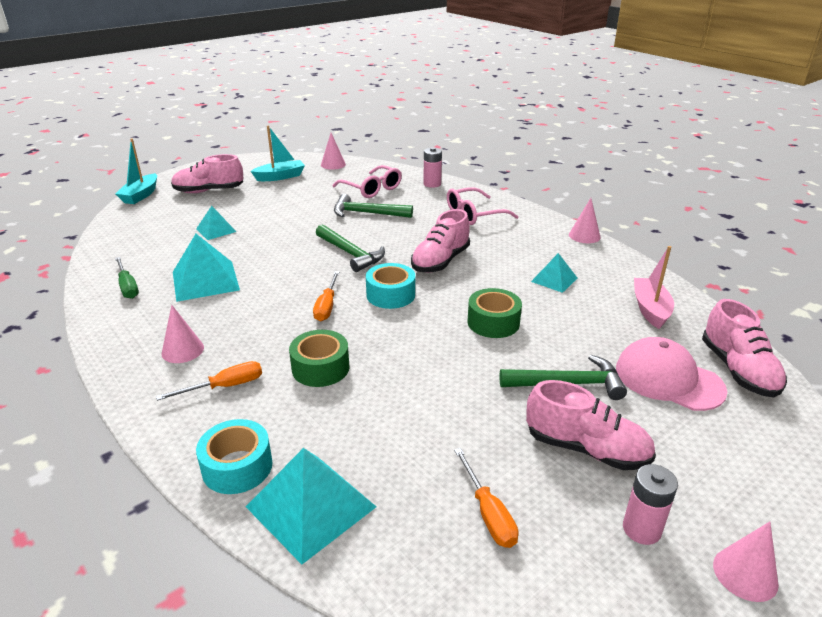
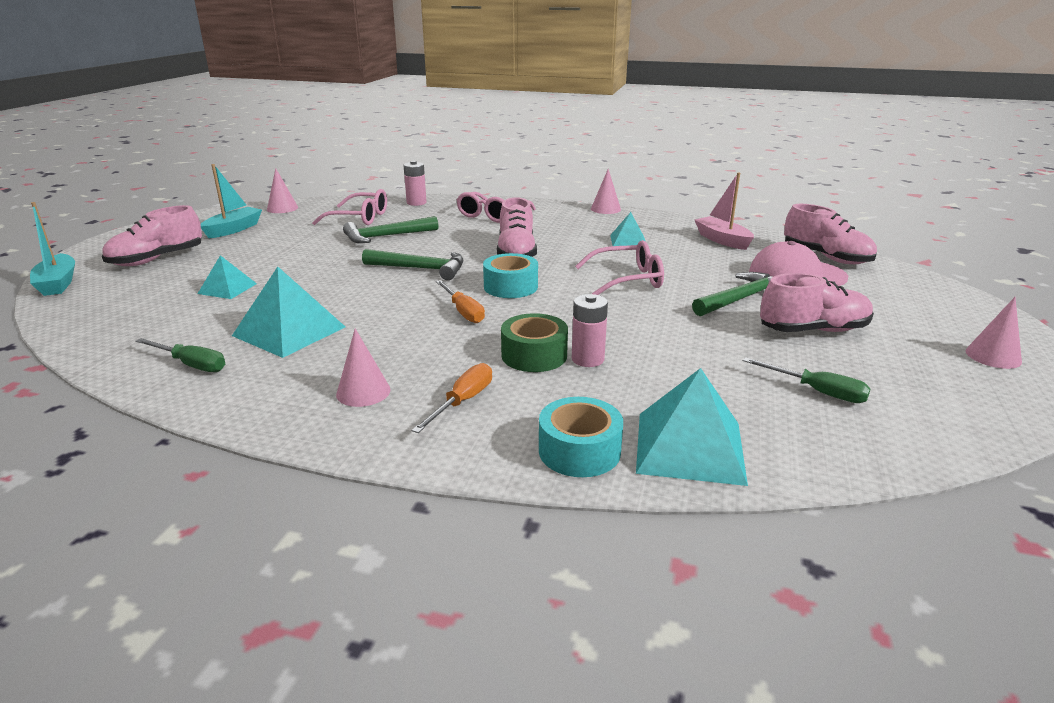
camera: 35 degrees left, 5 degrees down
orange screwdriver [454,448,519,548] -> green screwdriver [743,357,871,403]
green tape [467,288,522,338] -> pink glasses [575,240,664,295]
pink battery [623,464,678,545] -> pink battery moved to [572,294,608,367]

